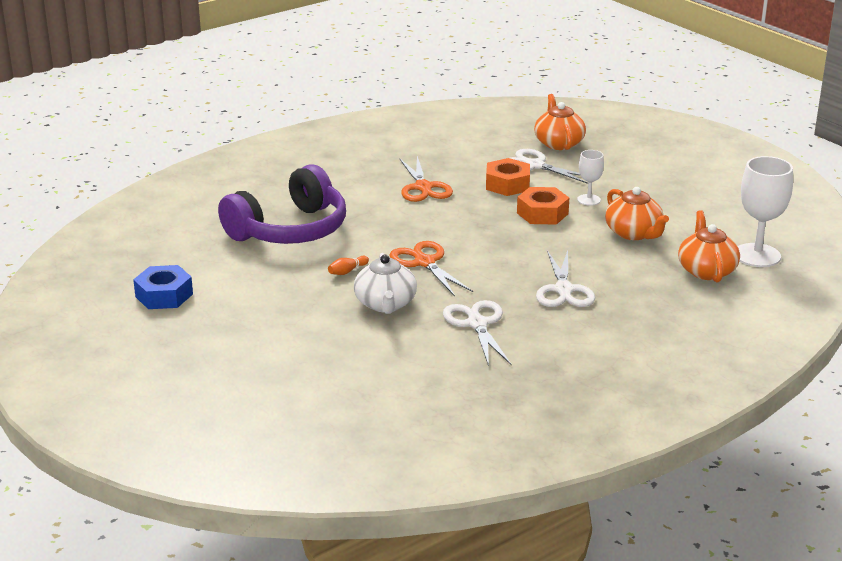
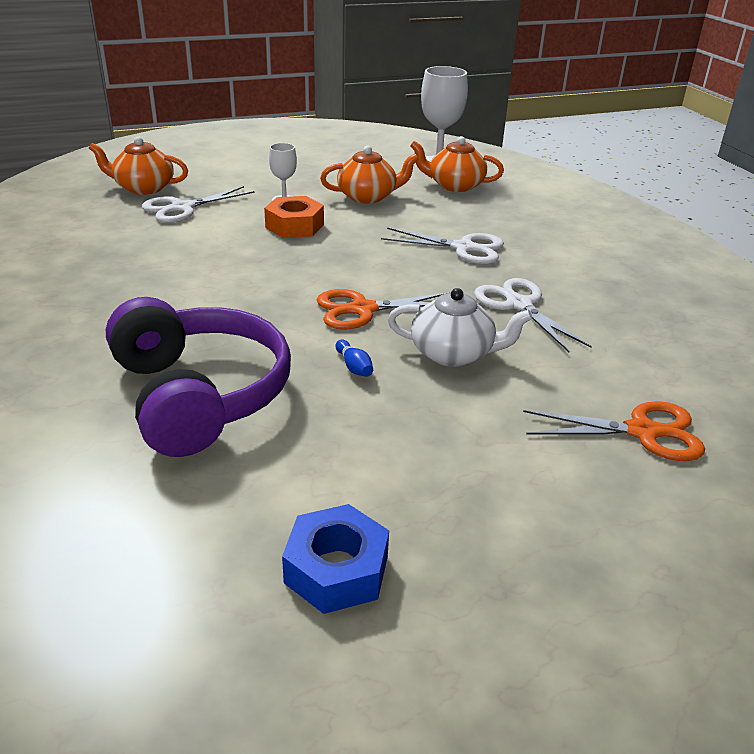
camera: 75 degrees left, 5 degrees up
orange bowling pin [328,256,369,275] -> blue bowling pin [336,340,373,377]
orange scissors [399,156,453,202] -> orange scissors moved to [523,401,705,461]
white scissors [443,300,511,366] -> white scissors turned 60 degrees clockwise [474,278,592,352]
orange nut [486,158,530,196] -> none

